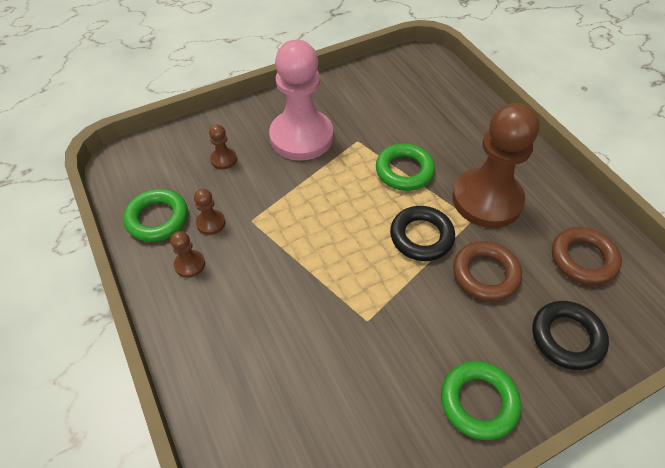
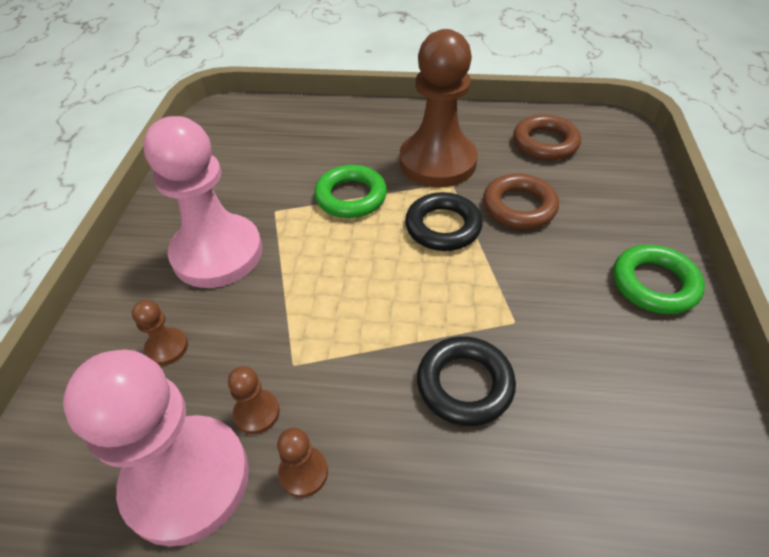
camera: 55 degrees left, 5 degrees down
green ring [123,189,188,242] -> pink pawn [63,350,249,547]
black ring [532,301,609,370] -> black ring moved to [417,336,516,426]

